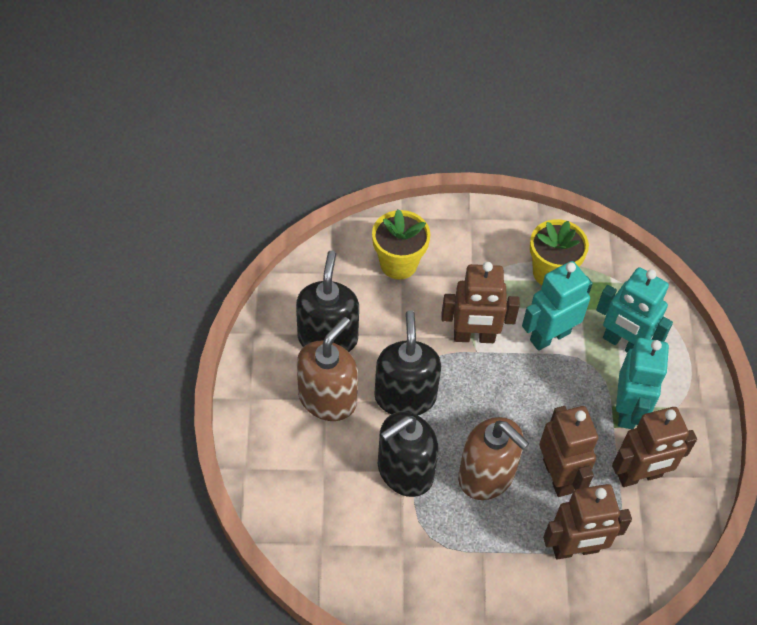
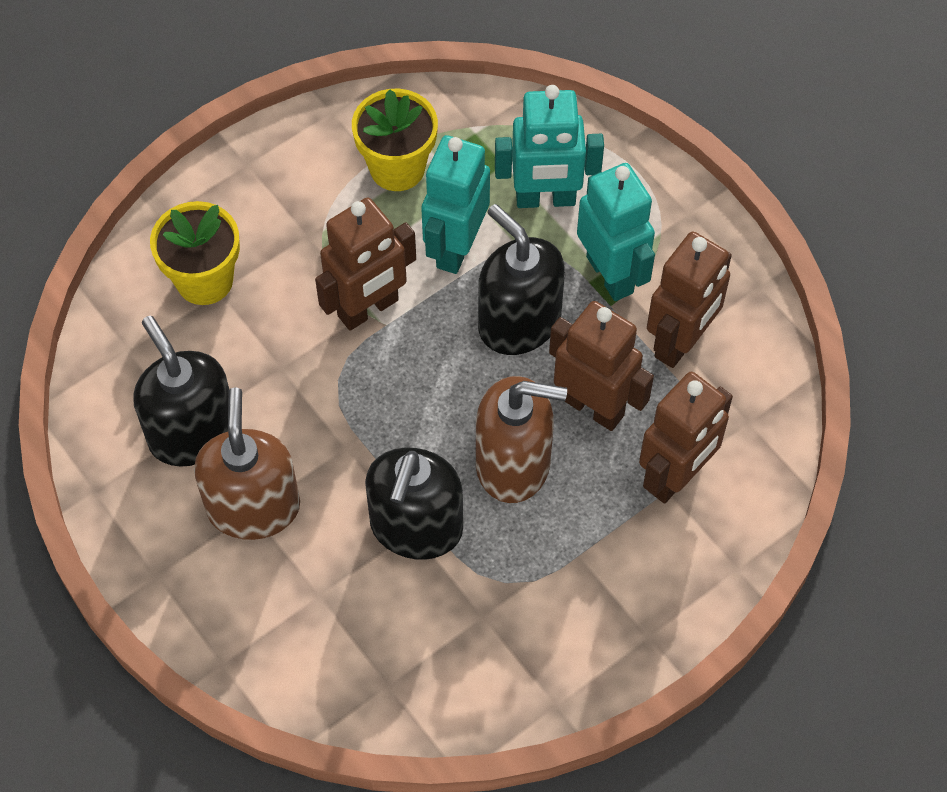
camera: 35 degrees left, 5 degrees up
black soap dispenser [374,310,441,415] -> black soap dispenser moved to [478,204,565,355]

